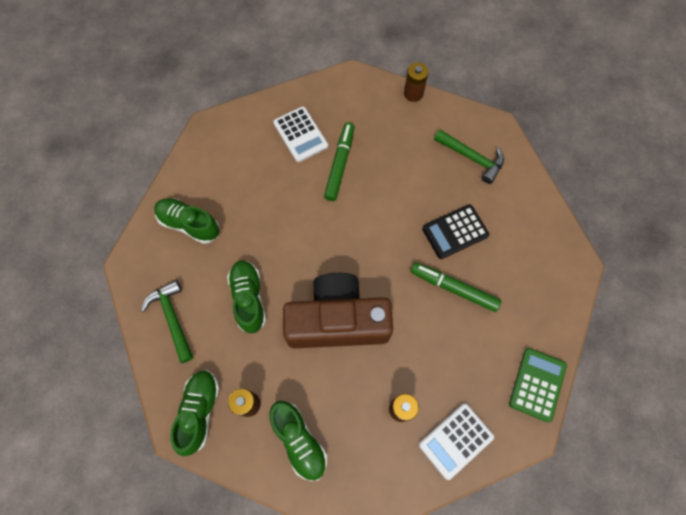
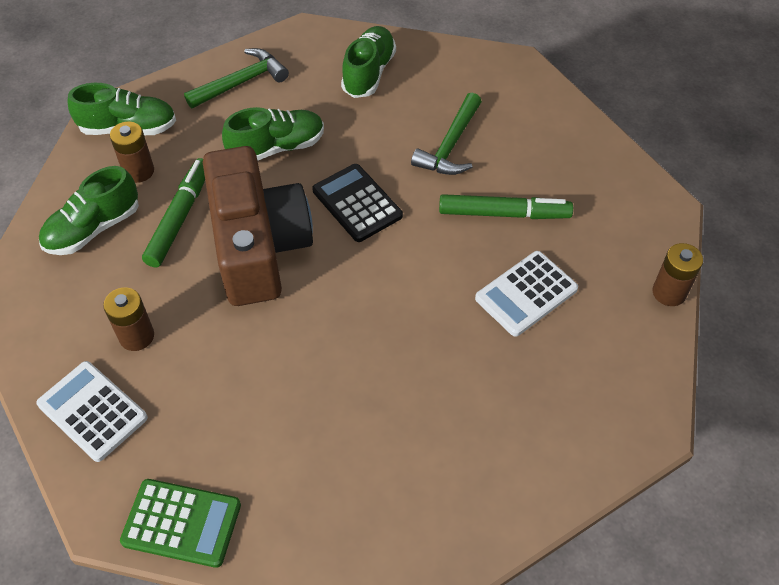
camera: 80 degrees right, 15 degrees down
white calculator [273,107,328,162] -> white calculator moved to [475,251,578,337]
green marker [411,262,501,312] -> green marker moved to [142,158,205,268]
black calculator [422,205,489,259] -> black calculator moved to [312,164,403,242]
green hammer [434,129,504,184] -> green hammer moved to [411,93,482,175]

